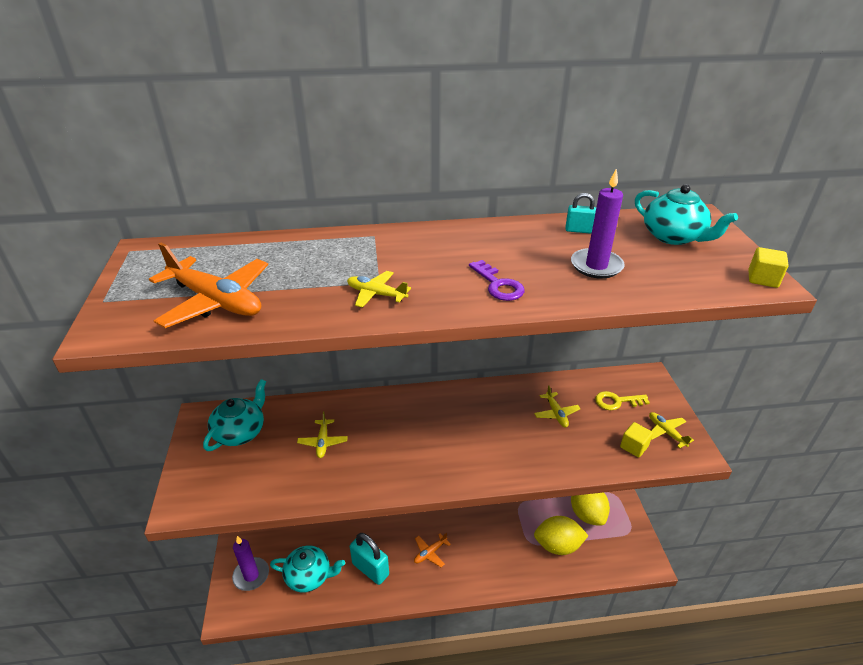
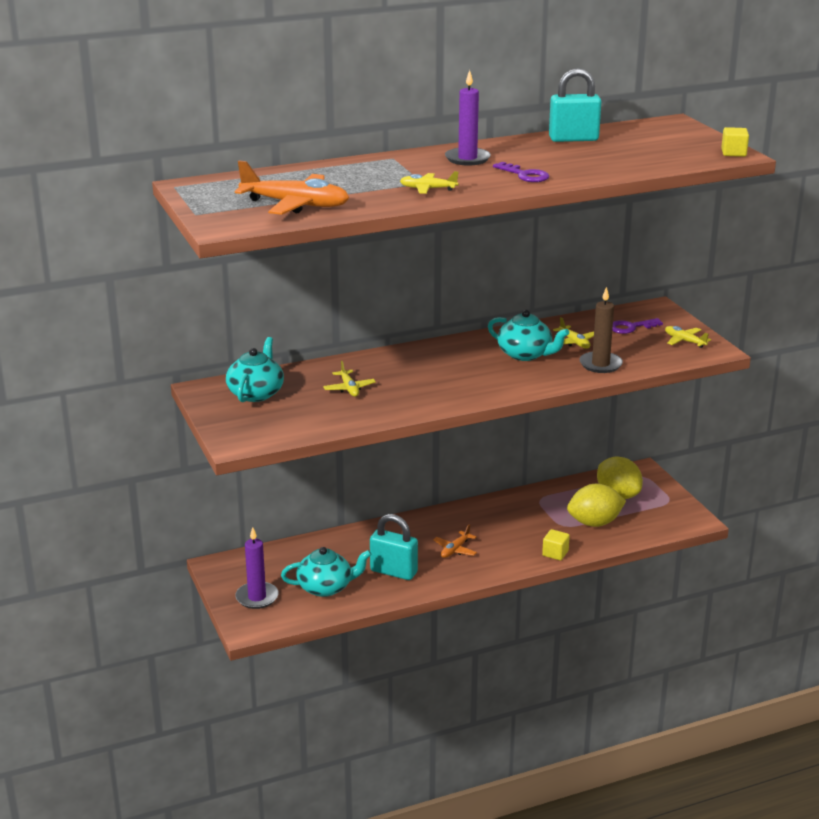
camera: 15 degrees left, 10 degrees down
turquoise padlock [566,193,596,234] -> turquoise padlock [549,68,601,142], size x1.91
purple candle [571,169,624,279] -> purple candle moved to [445,70,491,166]
yellow key [595,391,650,410] -> purple key [612,318,663,334]
yellow cube [620,422,653,458] -> yellow cube moved to [542,529,570,561]
turquoise teapot [635,184,738,245] -> turquoise teapot moved to [488,310,569,361]
none -> brown candle [579,287,623,373]

